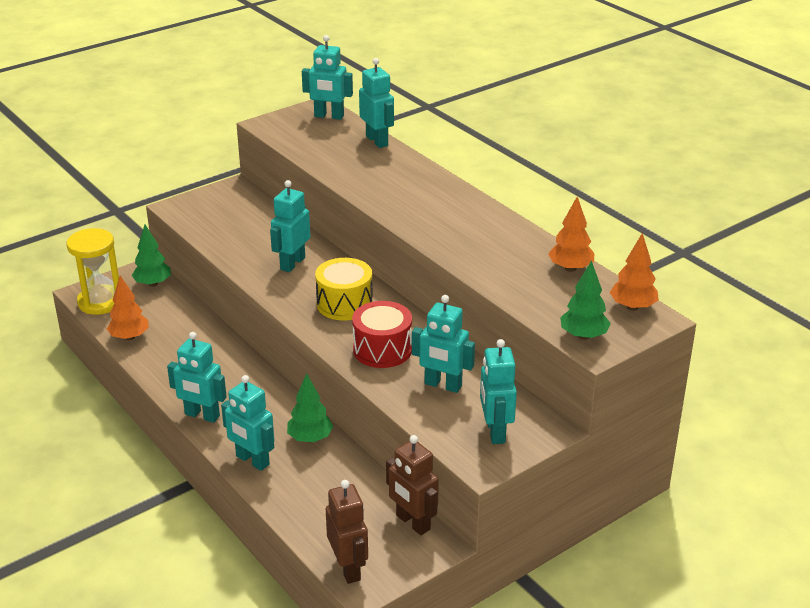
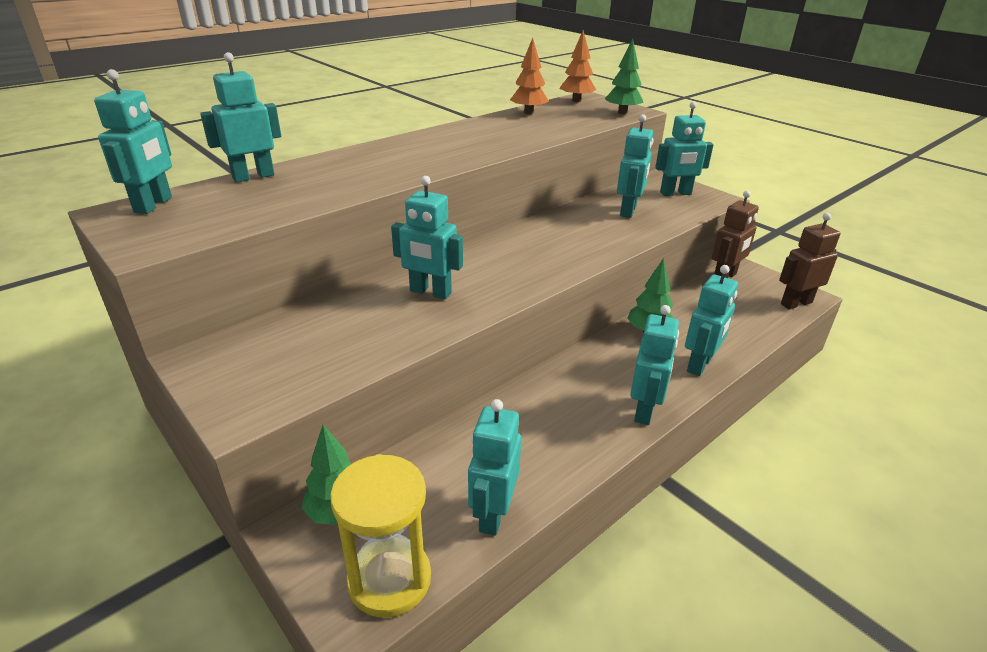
camera: 95 degrees left, 0 degrees up
orange tree [107,276,149,340] -> turquoise robot [468,399,521,536]
yellow drum [315,258,373,321] -> none
red drum [352,301,412,368] -> none

